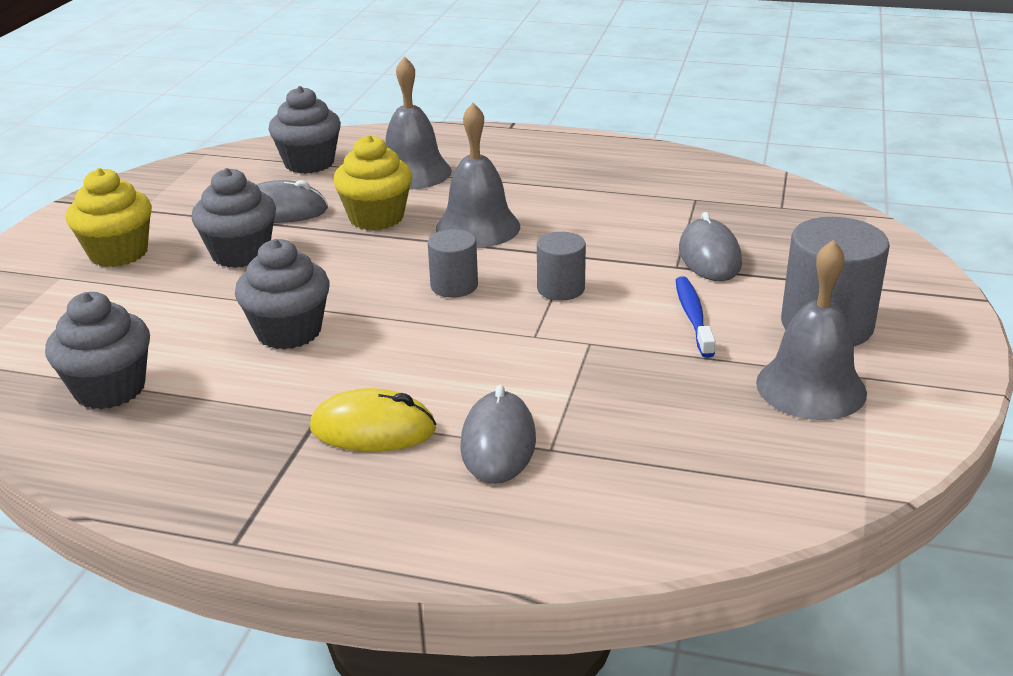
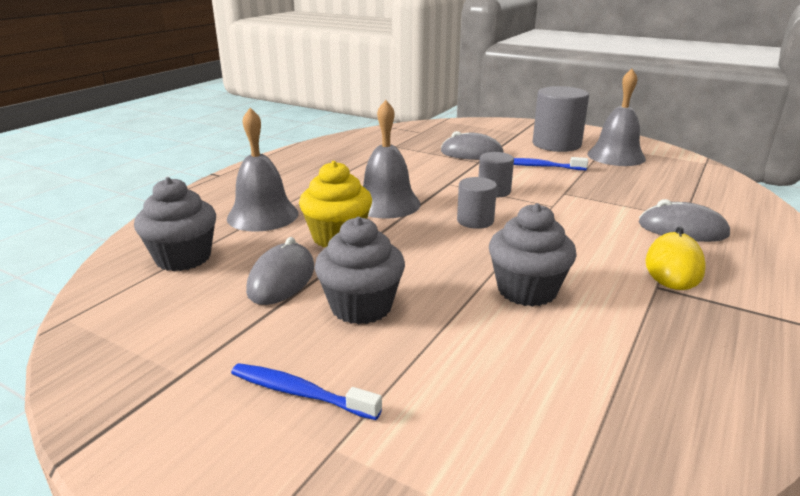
camera: 75 degrees left, 5 degrees down
grey cupcake [45,292,150,409] -> none
yellow cupcake [66,168,152,267] -> blue toothbrush [231,363,382,420]

